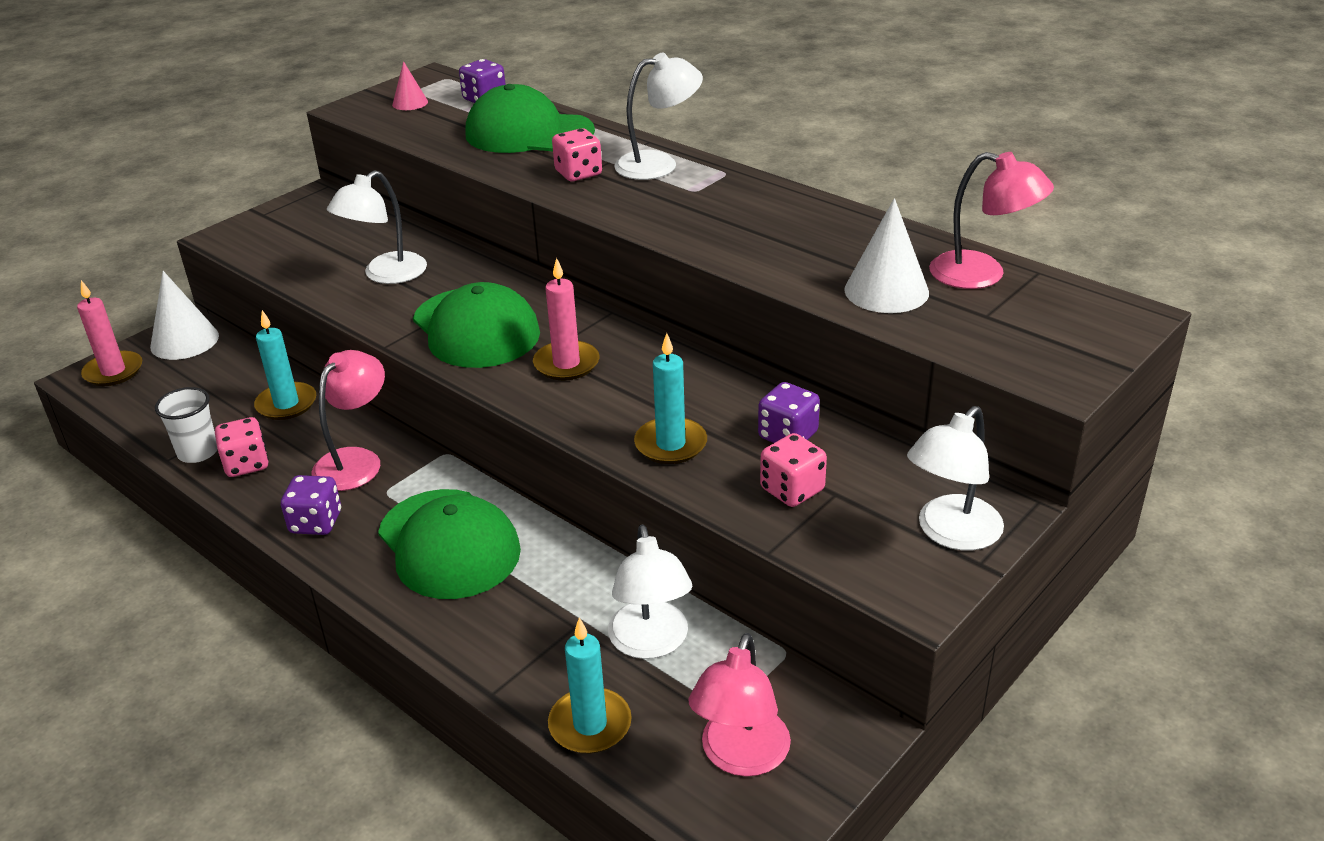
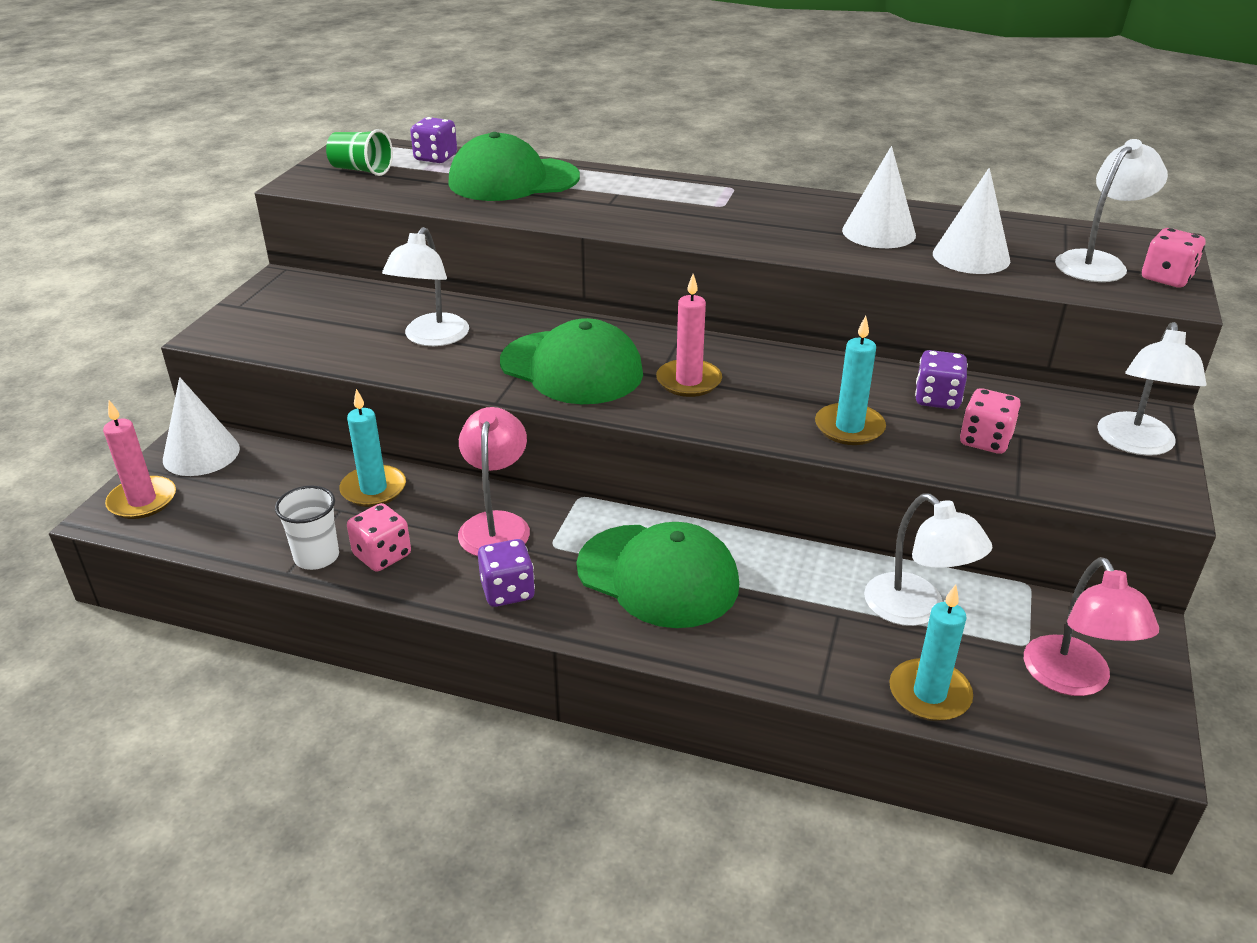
camera: 25 degrees left, 0 degrees up
pink cone [392,61,428,110] -> green cup [326,129,393,176]
pink dice [552,128,602,181] -> pink dice moved to [1142,228,1205,288]
white lamp [614,53,703,180] -> white lamp moved to [1055,139,1168,282]
pink lamp [929,152,1054,289] -> none
none -> white cone [842,146,916,248]

